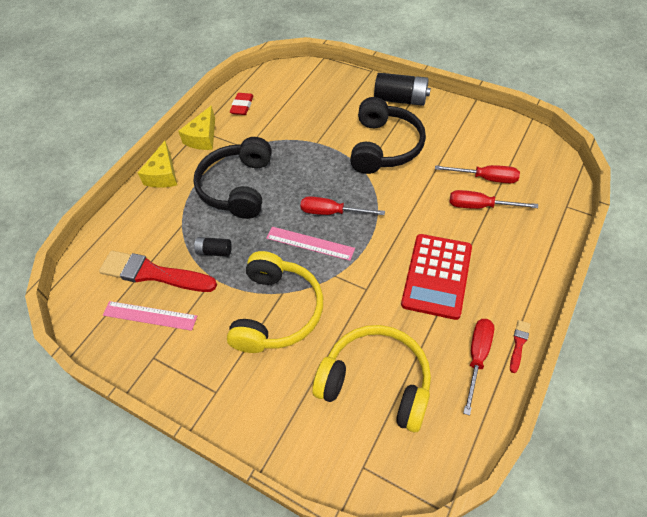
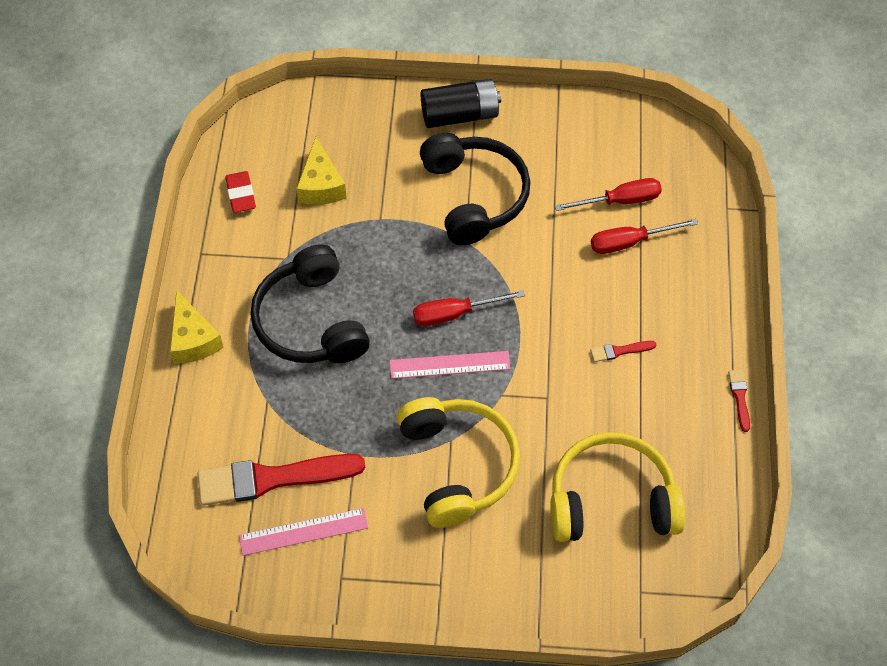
camera: 30 degrees left, 5 degrees up
yellow cheese [178,106,215,150] -> yellow cheese moved to [296,137,347,205]
black battery [194,237,232,257] -> none
red calculator [401,234,472,320] -> red brush [590,341,656,362]
red screwdriver [463,319,494,415] -> none

